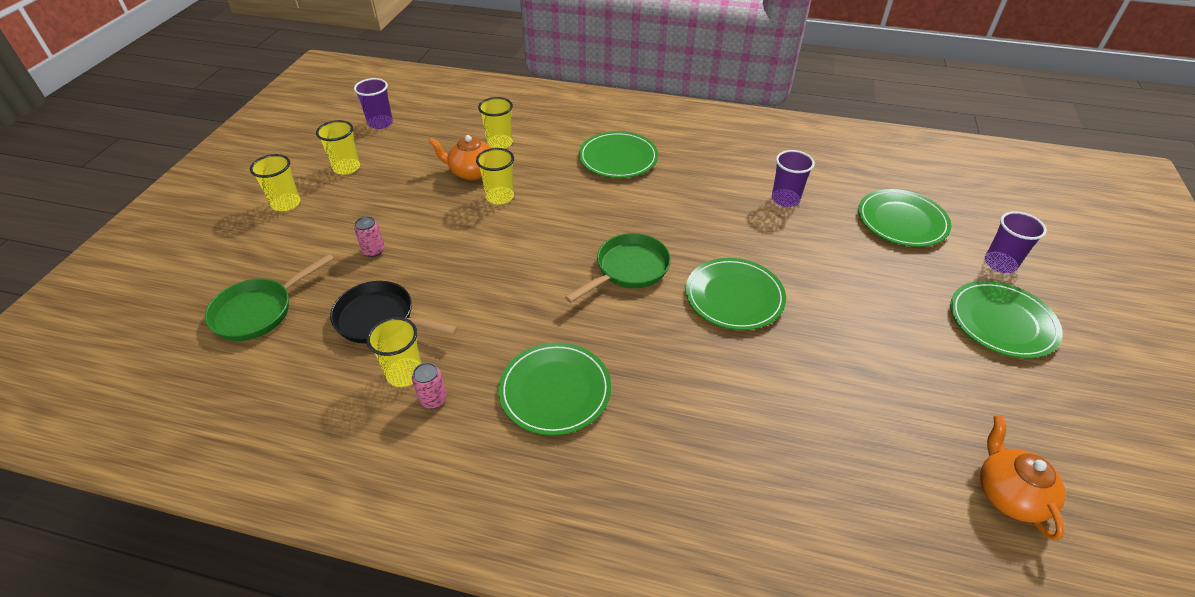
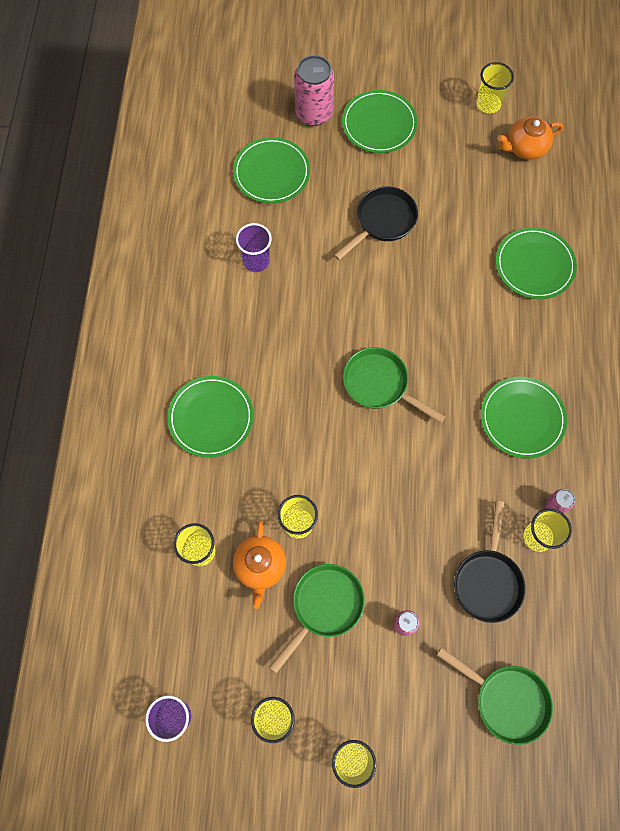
camera: 100 degrees left, 25 degrees up
green plate [686,258,786,330] -> green plate moved to [496,227,577,299]
purple cup [984,211,1047,273] -> pink can [294,55,334,126]
none -> green pan [269,564,365,674]
none -> black pan [334,186,418,260]
none -> yellow cup [476,62,514,114]

